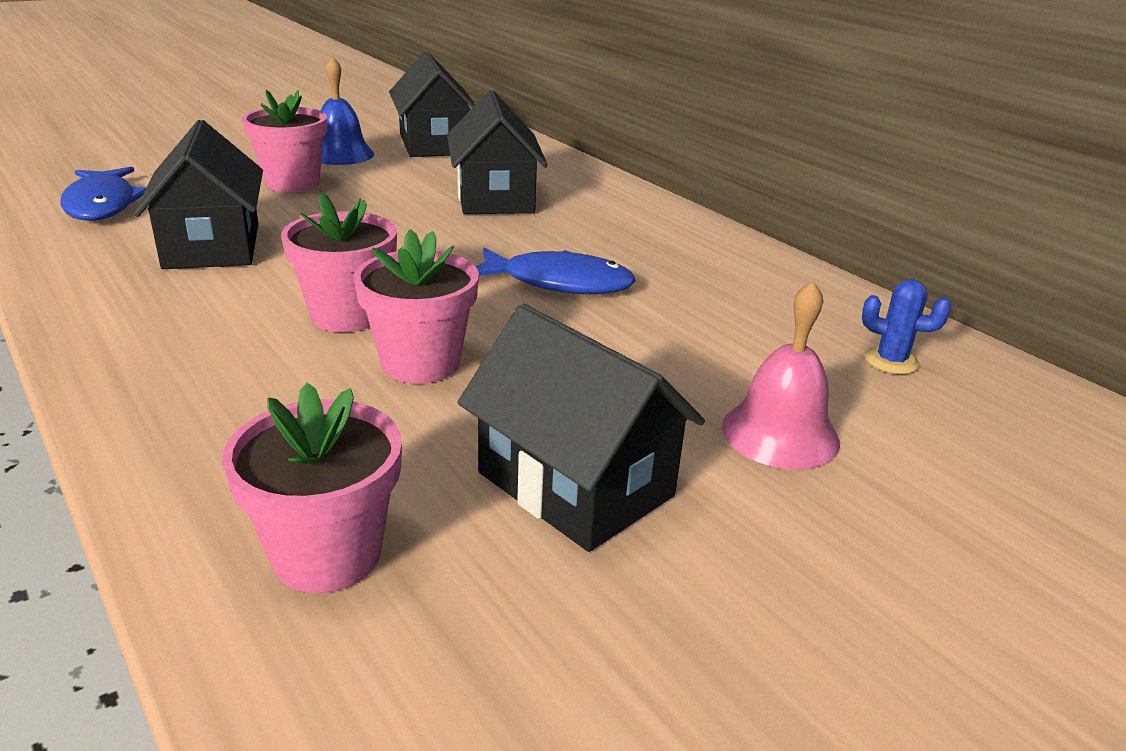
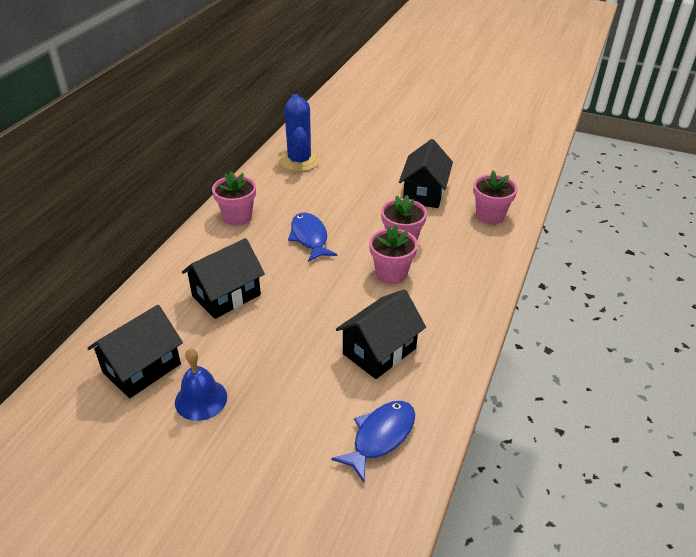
camera: 120 degrees left, 10 degrees up
pink flower pot [242,90,327,192] -> pink flower pot moved to [212,171,256,226]
pink bell [722,281,840,470] -> none
blue cactus [862,279,951,374] -> blue cactus [279,94,320,172], size x2.25

